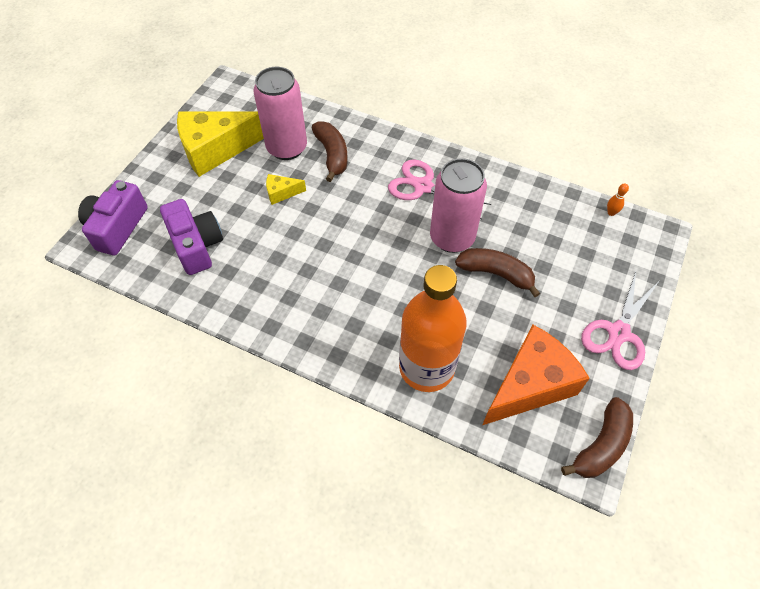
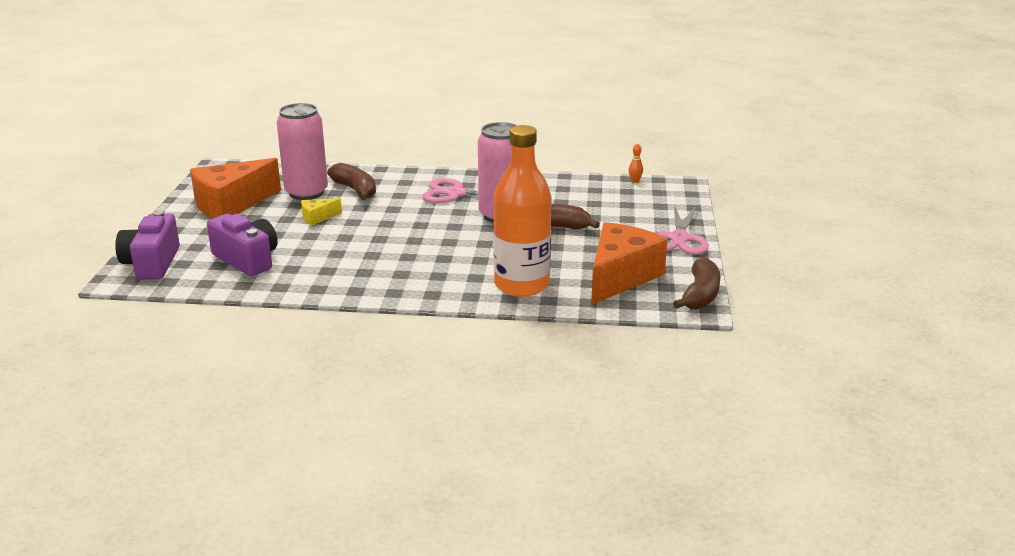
camera: 20 degrees left, 30 degrees down
yellow cheese [177,112,264,177] -> orange cheese [190,158,281,218]

